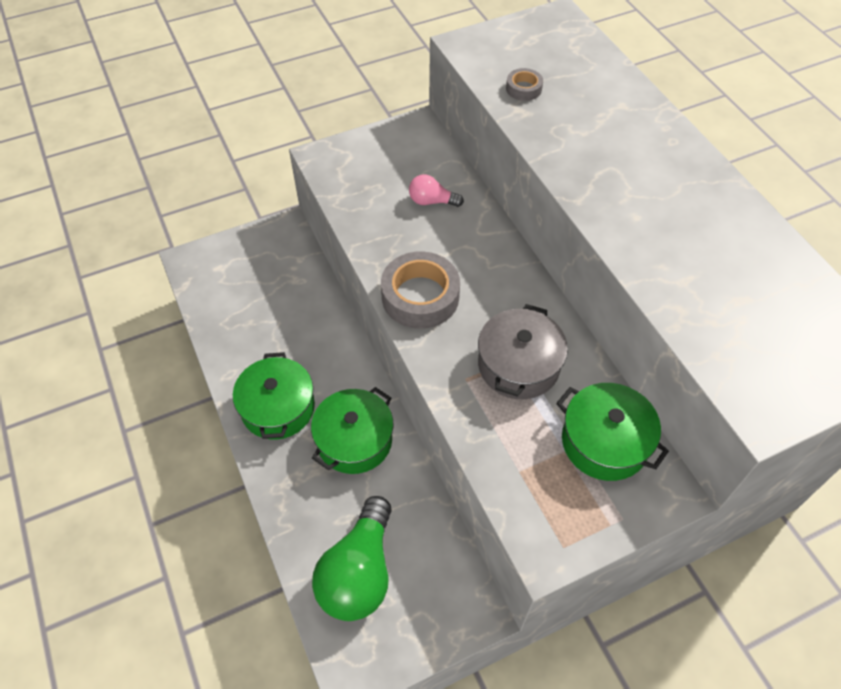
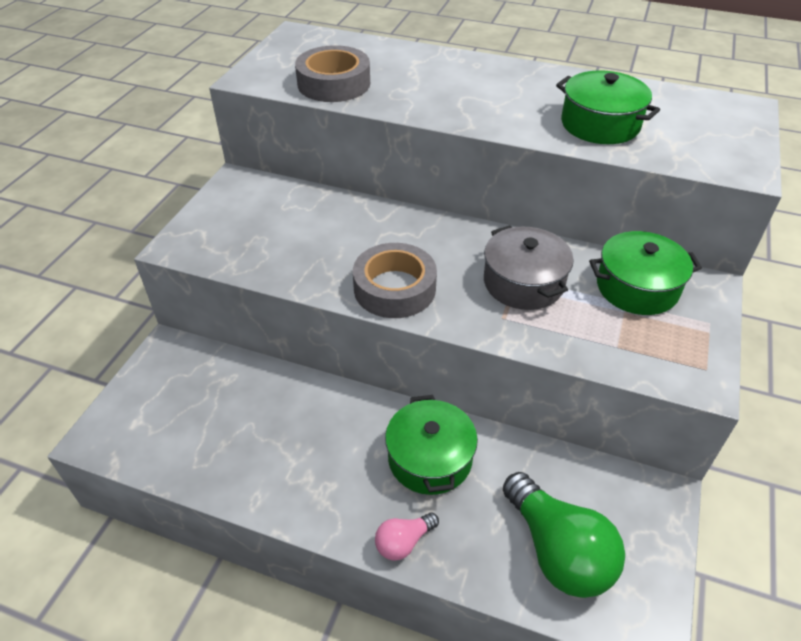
camera: 45 degrees left, 10 degrees down
green pot [233,352,315,440] -> green pot moved to [556,71,660,144]
pink light bulb [409,174,464,207] -> pink light bulb moved to [375,512,439,561]
grey tape [506,68,543,101] -> grey tape [295,45,370,102], size x2.08

